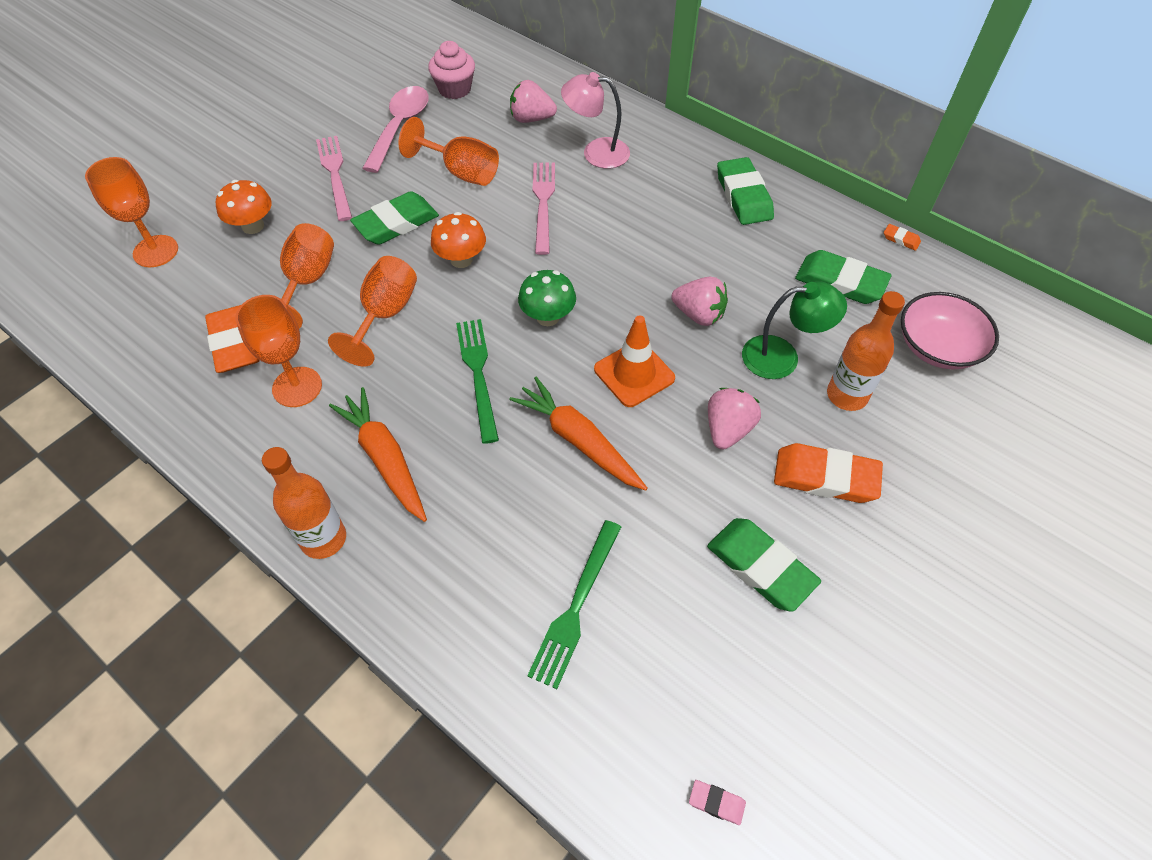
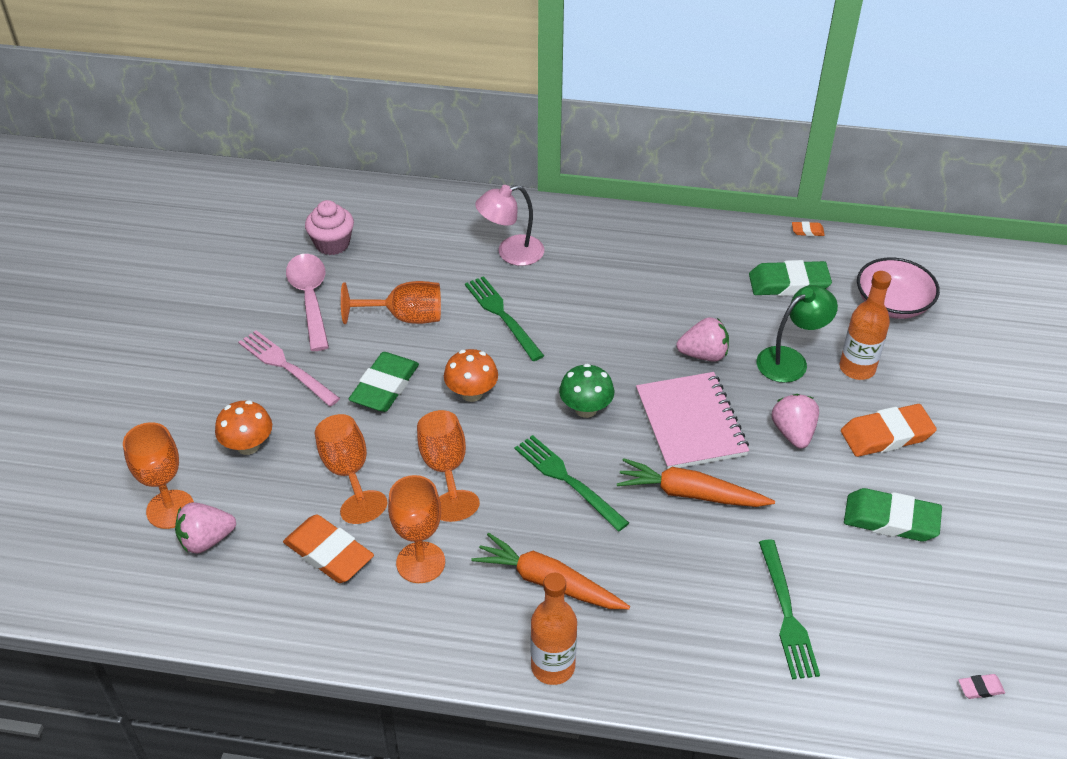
camera: 30 degrees left, 10 degrees down
pink strawberry [510,80,557,123] -> pink strawberry moved to [175,502,236,554]
pink fork [533,163,555,255] -> green fork [465,276,544,361]
orange traffic cone [594,315,675,407] -> pink notebook [636,372,749,469]
green eraser [717,157,774,225] -> none

